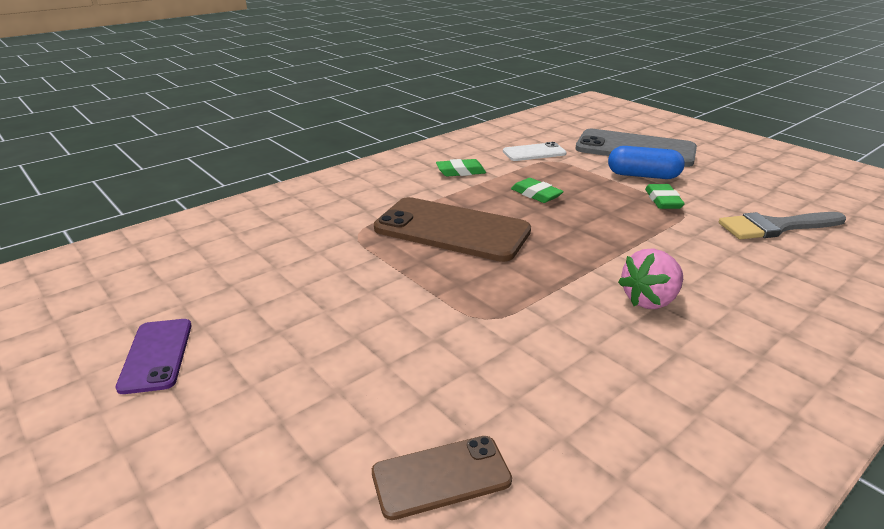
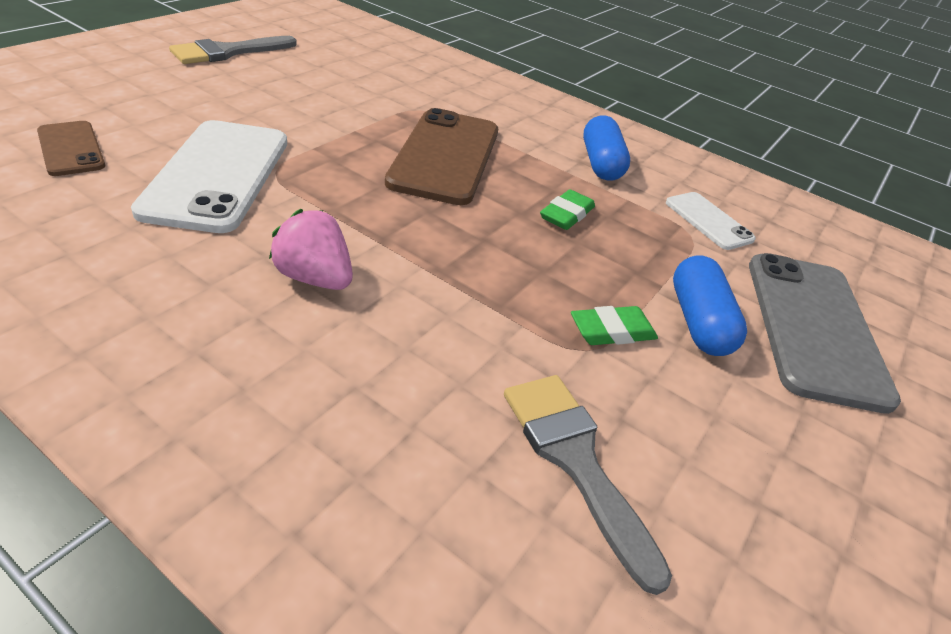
camera: 70 degrees right, 10 degrees up
purple phone [116,319,192,394] -> grey brush [169,36,297,64]
green eraser [436,159,486,177] -> blue capsule [583,115,630,181]
none -> white phone [131,120,287,233]

